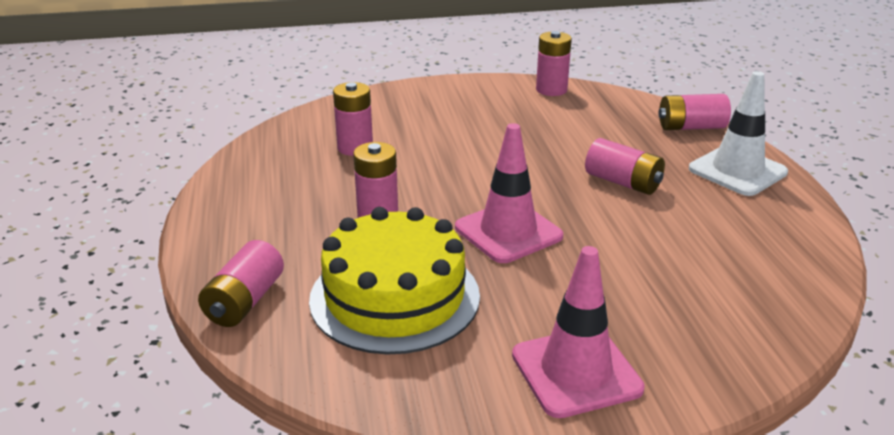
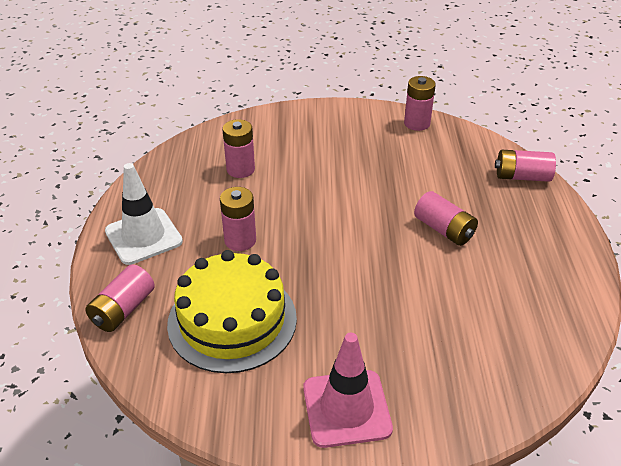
camera: 10 degrees right, 10 degrees up
pink traffic cone [455,123,563,263] -> none
white traffic cone [689,71,788,196] -> white traffic cone moved to [105,163,183,265]

